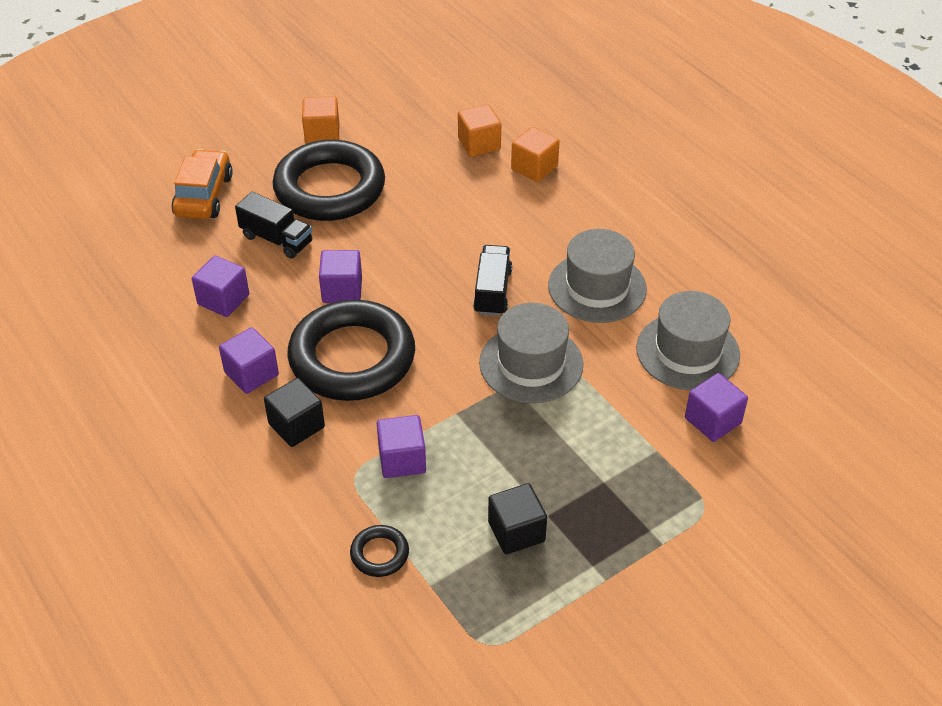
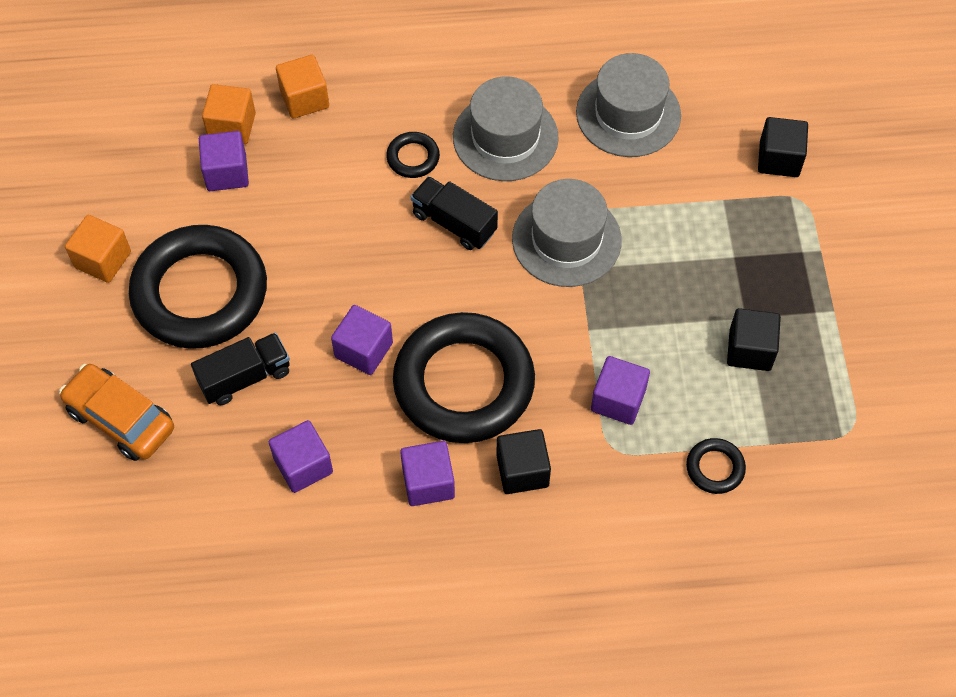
camera: 60 degrees left, 15 degrees up
purple cube [685,373,748,442] -> purple cube moved to [199,131,249,191]
none -> black ring [386,132,440,178]
none -> black cube [758,117,808,177]

